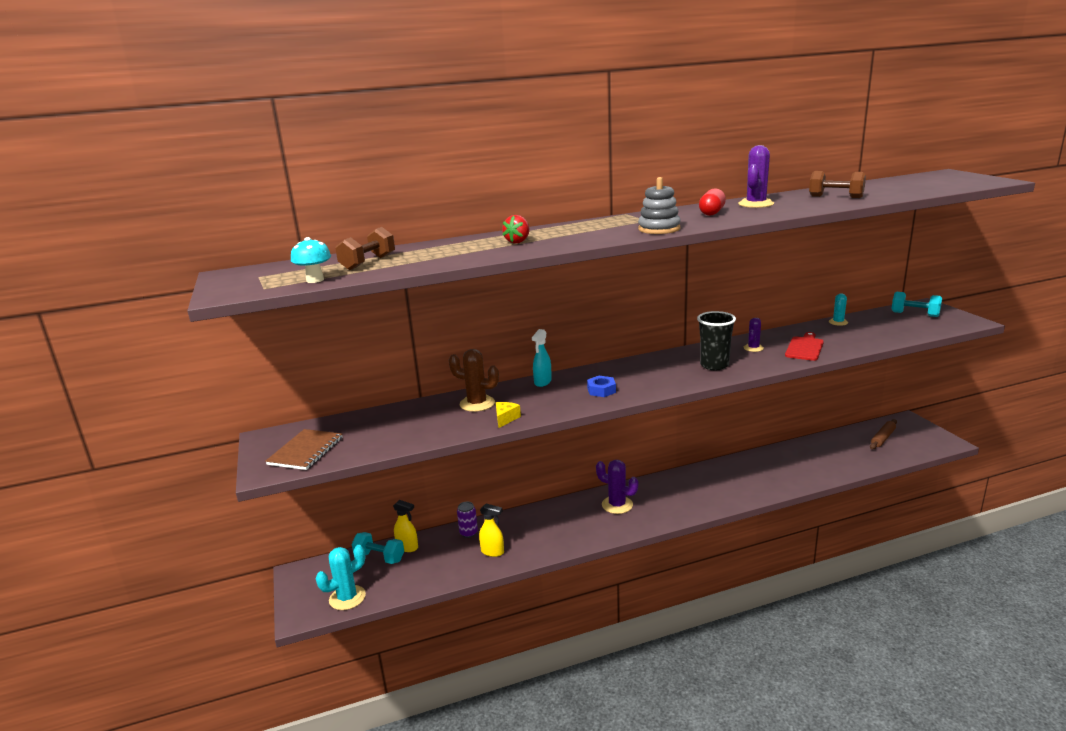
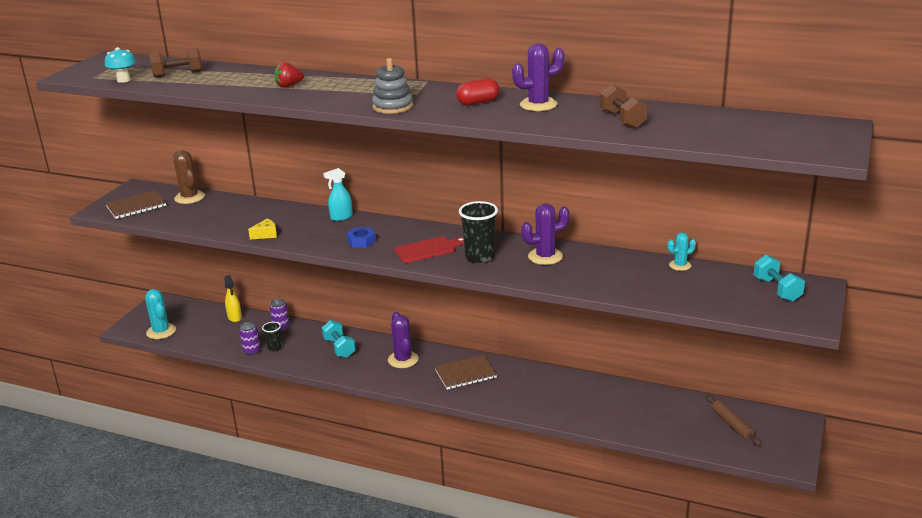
camera: 40 degrees right, 5 degrees up
turquoise cactus [316,545,366,610] -> turquoise cactus turned 60 degrees clockwise [145,289,176,339]
turquoise dumbbell [352,532,404,564] -> turquoise dumbbell moved to [322,320,356,358]
brown cactus [449,349,499,412] -> brown cactus moved to [173,151,205,204]
yellow spray bottle [479,503,504,557] -> black cup [262,322,282,352]
purple cactus [744,318,764,352] -> purple cactus [521,204,570,265], size x1.63
red cutting board [785,332,824,361] -> red cutting board moved to [395,236,464,263]
brown rolling pin [870,419,897,449] -> brown rolling pin turned 75 degrees clockwise [706,395,761,446]
none -> purple can [240,322,260,356]
none -> brown notebook [435,355,497,390]

